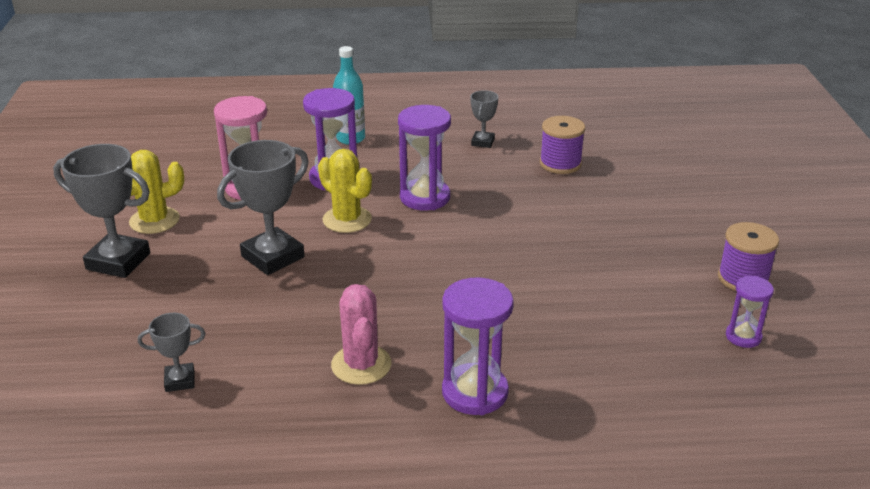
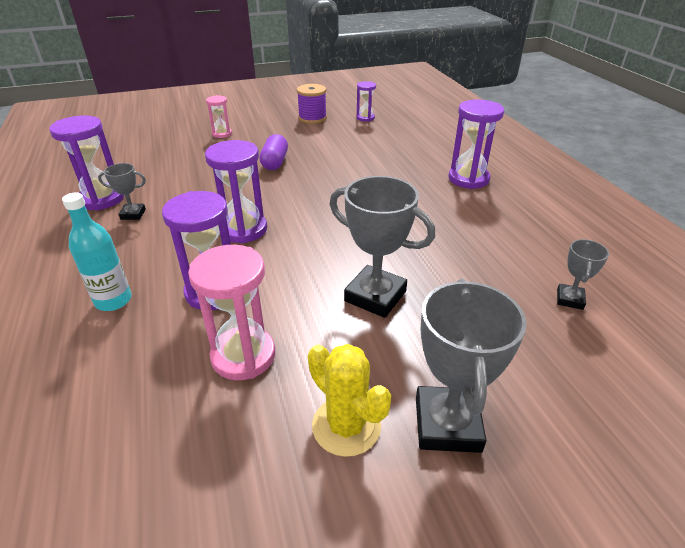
camera: 105 degrees left, 5 degrees up
grey trophy [138,313,205,392] -> grey trophy turned 45 degrees clockwise [557,239,609,310]
yellow cactus [318,149,372,233] -> none
pink cactus [331,284,391,385] -> none
purple spool [540,116,585,174] -> none
none -> purple hourglass [49,116,124,211]
none -> pink hourglass [206,95,232,138]
none -> purple capsule [260,134,288,170]

